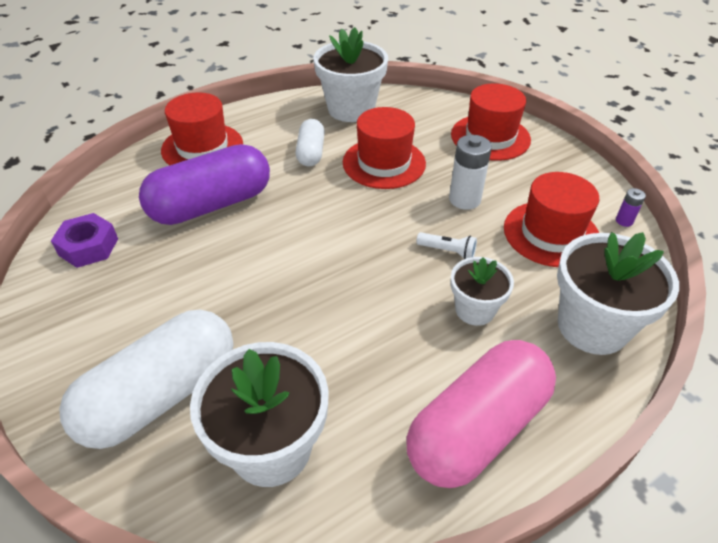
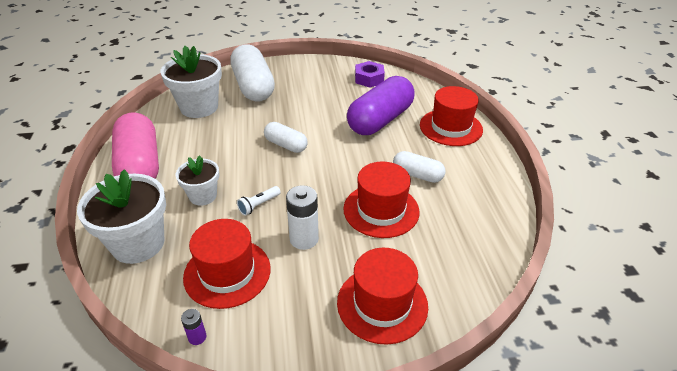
camera: 115 degrees right, 5 degrees down
purple capsule [139,144,270,225] -> purple capsule turned 45 degrees clockwise [347,76,415,135]
white flower pot [313,27,388,122] -> none
none -> white capsule [264,122,308,153]

